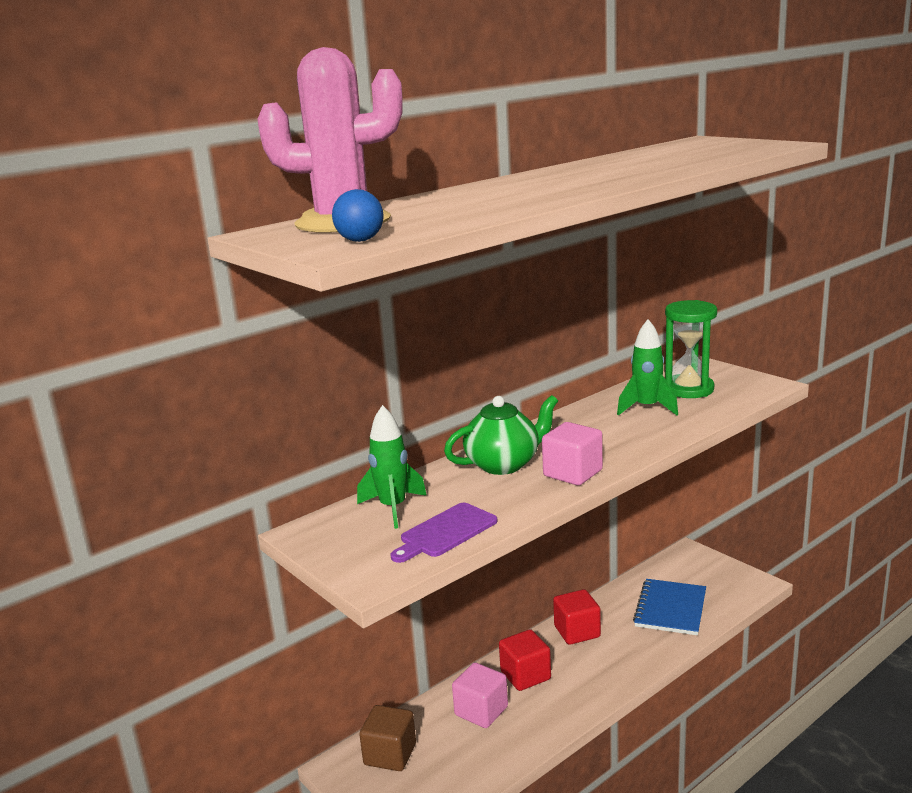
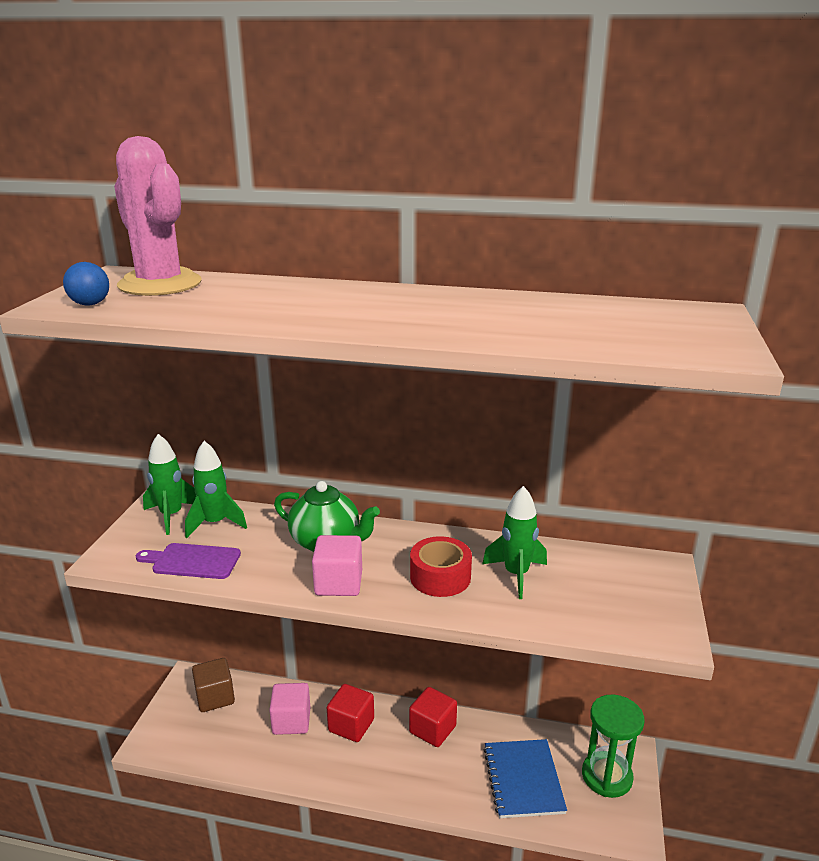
camera: 50 degrees right, 5 degrees up
blue notebook [633,579,706,635] -> blue notebook turned 75 degrees counterclockwise [484,739,567,818]
green hourglass [665,300,717,398] -> green hourglass moved to [582,694,645,798]
none -> green rocket [143,434,196,535]
none -> red tape [410,536,472,597]

